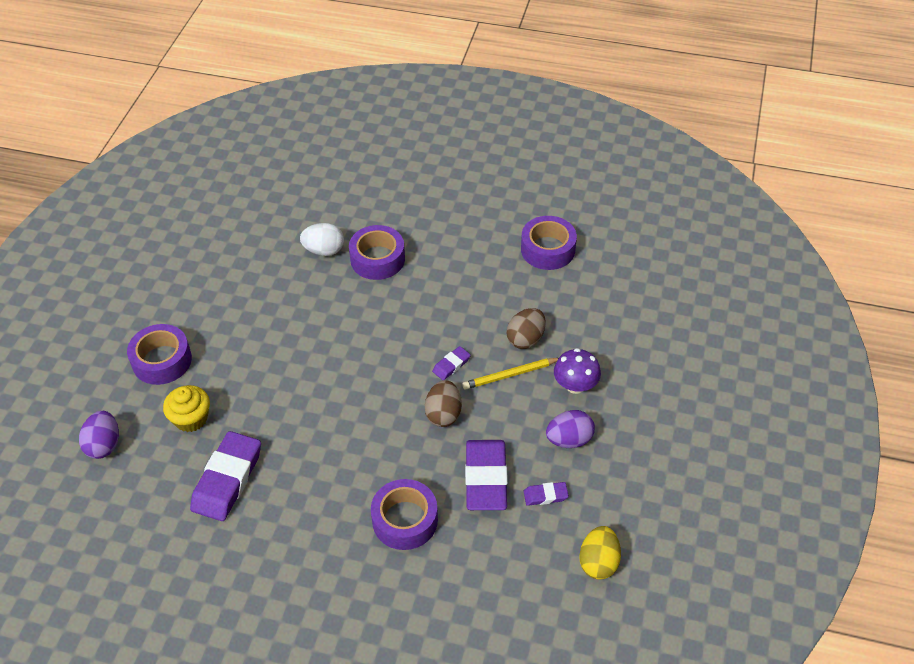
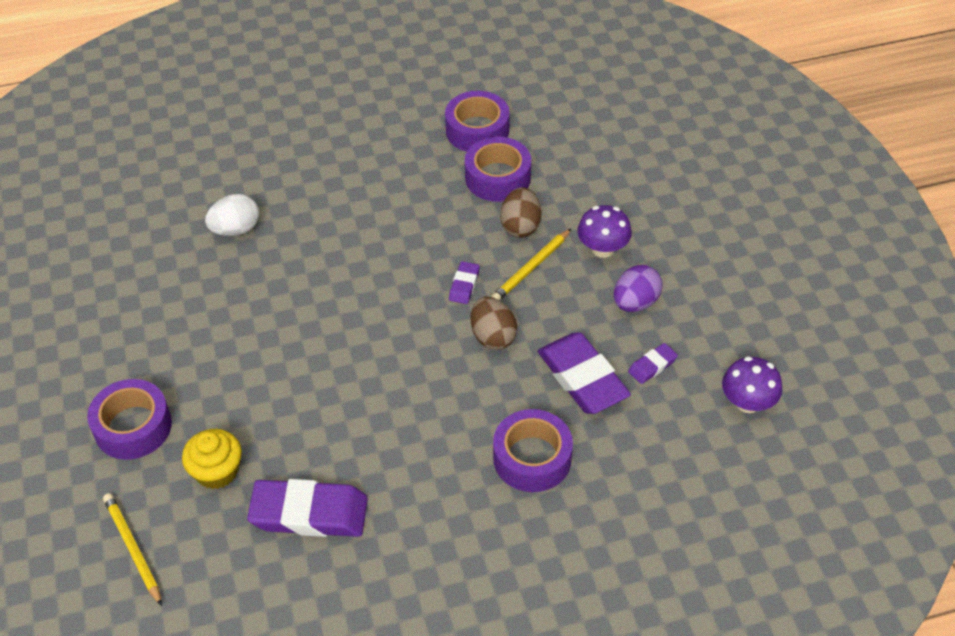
camera: 30 degrees left, 0 degrees up
purple egg [79,411,119,459] -> yellow pencil [103,493,162,606]
purple eraser [190,431,261,521] -> purple eraser turned 75 degrees counterclockwise [247,479,368,537]
purple tape [349,225,405,280] -> purple tape moved to [465,137,531,202]
yellow egg [579,526,621,580] -> purple mushroom [722,356,782,413]

